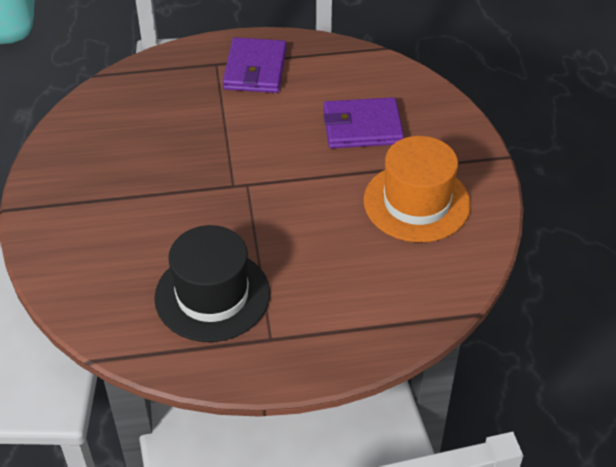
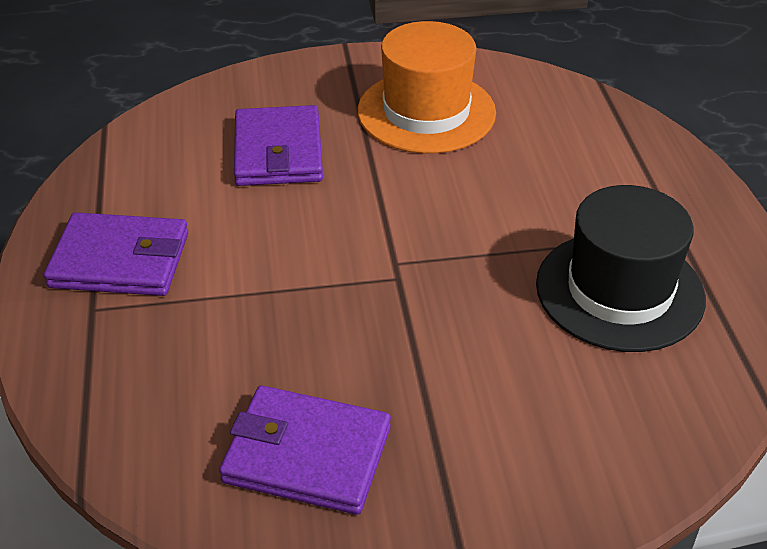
camera: 90 degrees left, 5 degrees down
none -> purple wallet [219,386,391,515]

